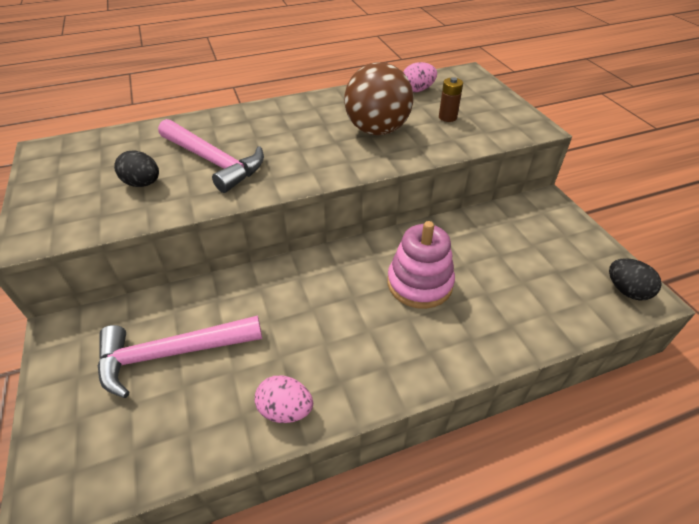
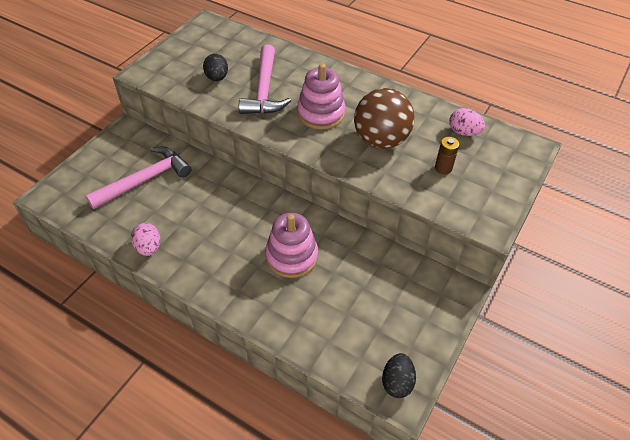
camera: 50 degrees right, 5 degrees up
pink hammer [98,316,262,398] -> pink hammer turned 105 degrees clockwise [85,147,191,209]
none -> pink stacking toy [297,63,345,130]

